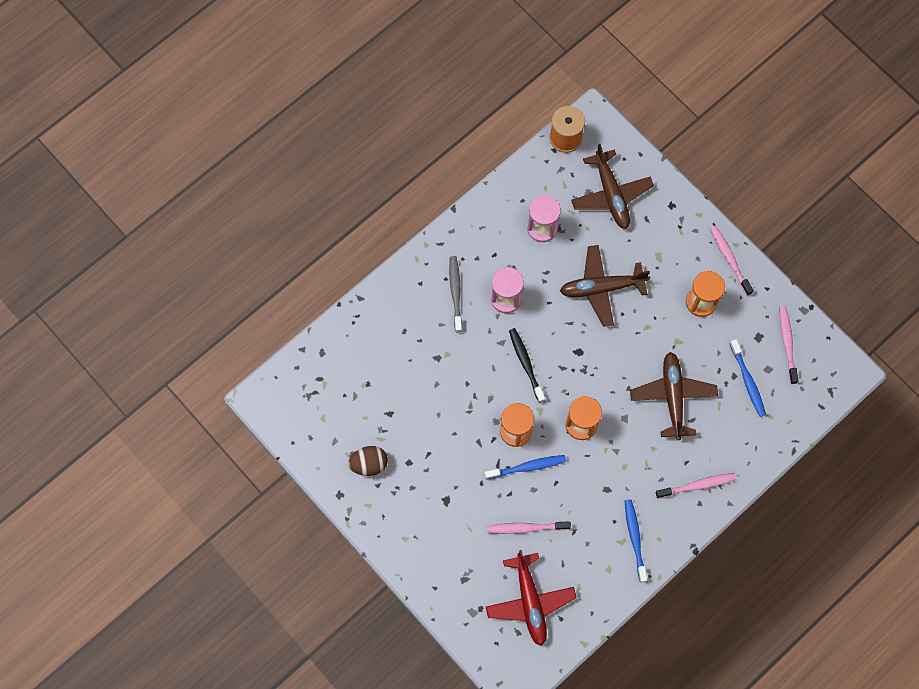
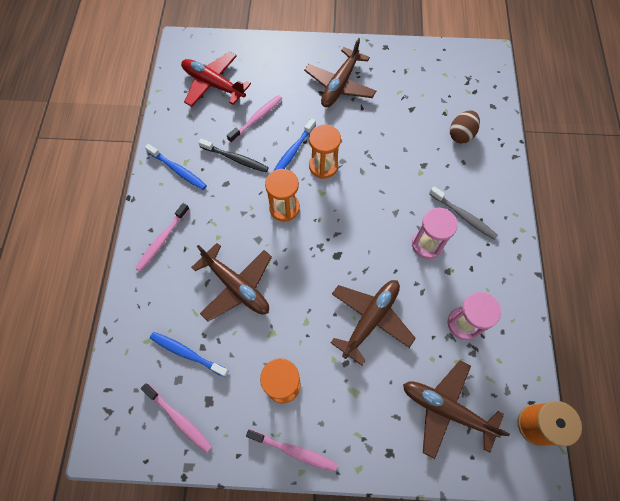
camera: 135 degrees right, 5 degrees down
brown egg [348,446,388,476] -> brown egg moved to [450,110,480,143]
black toothbrush [509,328,545,403] -> black toothbrush moved to [198,138,269,172]
none -> brown plane [304,38,376,107]

